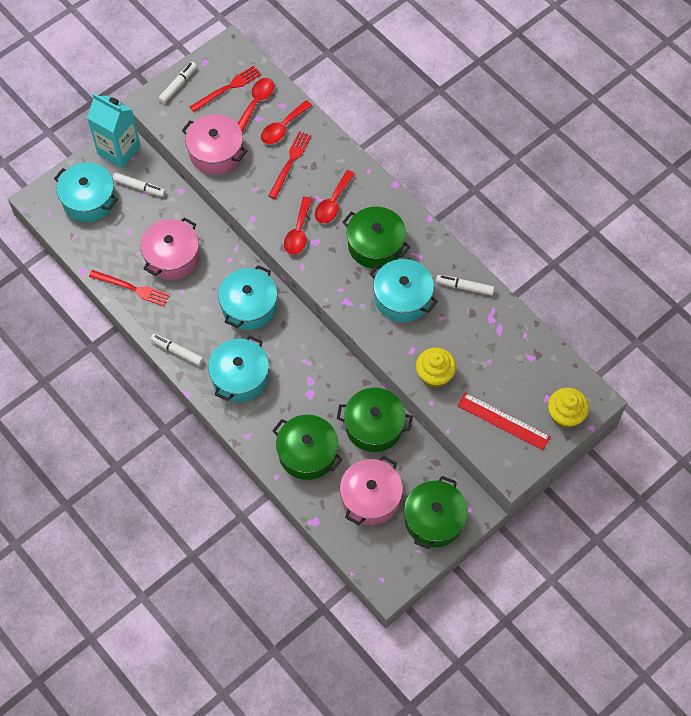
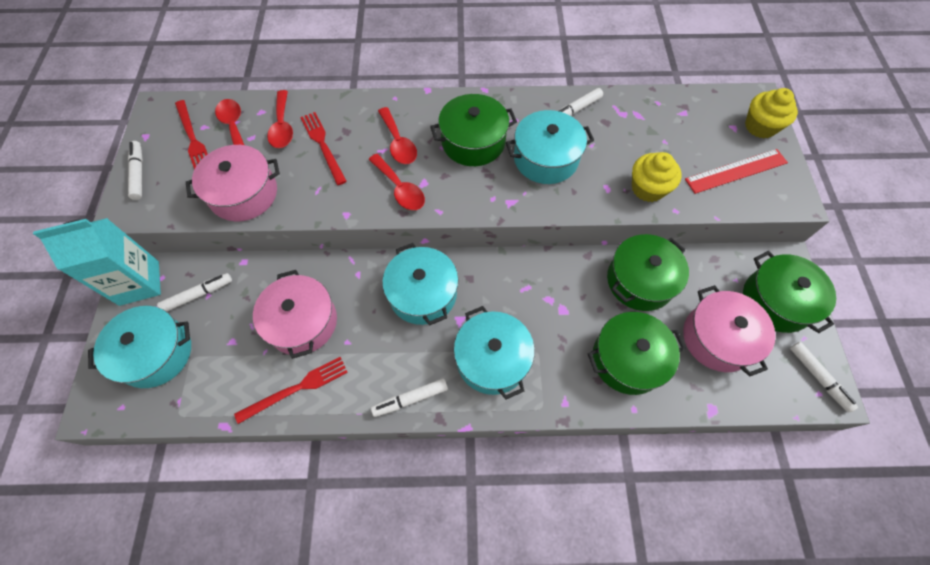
camera: 50 degrees left, 0 degrees up
red fork [190,66,261,112] -> red fork turned 150 degrees clockwise [175,100,208,170]
none -> white marker [790,342,858,413]

